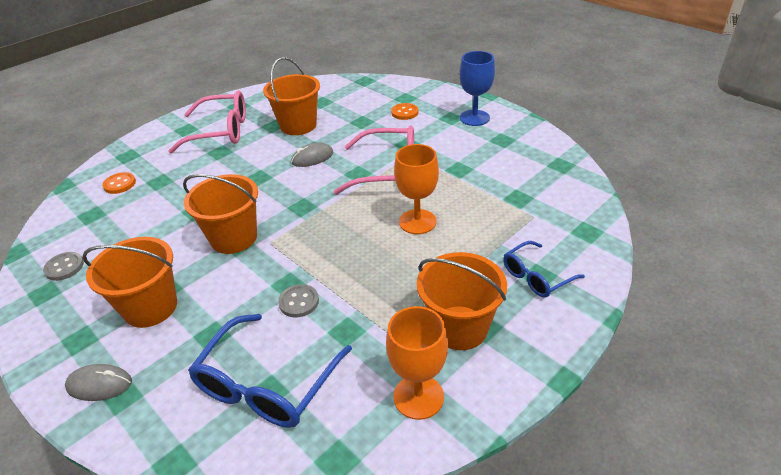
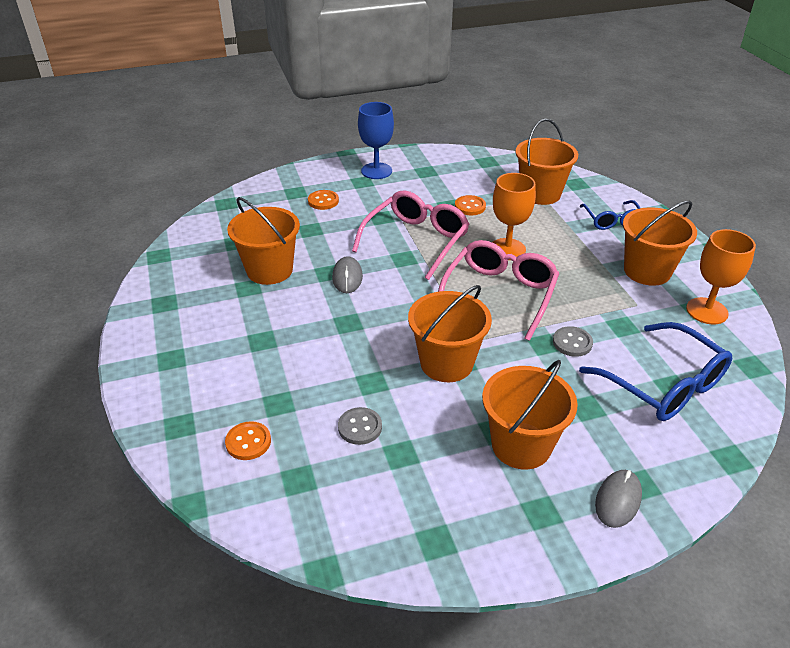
camera: 65 degrees left, 0 degrees up
grey button [43,252,84,281] -> grey button moved to [338,407,382,445]
pink glasses [168,91,246,154] -> pink glasses moved to [438,240,559,341]
none -> orange button [455,195,486,215]
none -> orange bucket [515,119,578,205]

